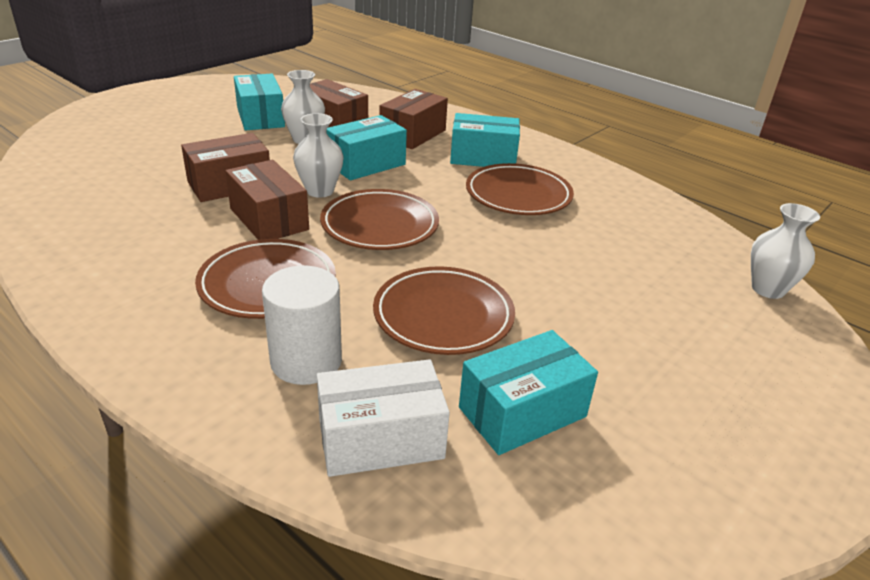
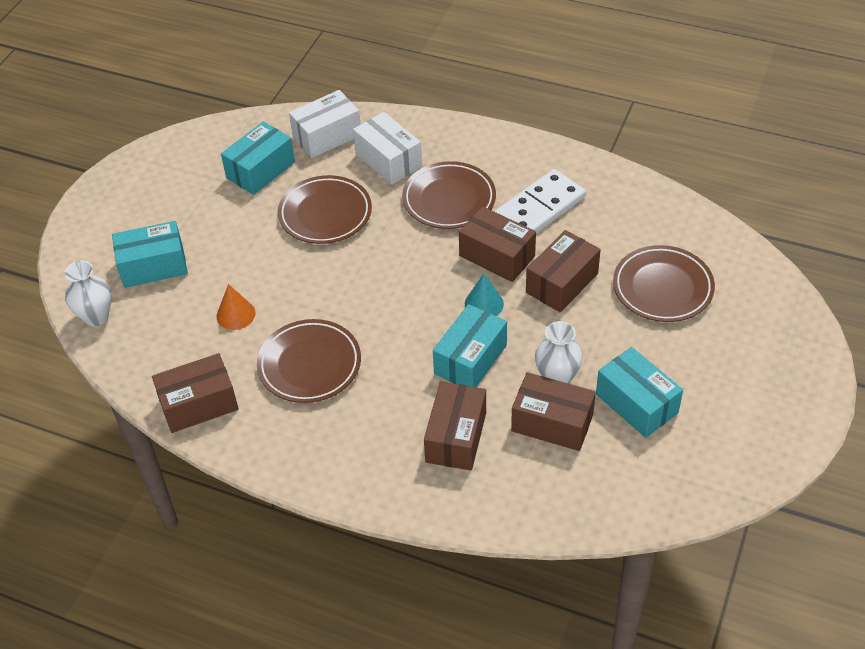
camera: 165 degrees right, 15 degrees up
white cylinder [262,266,342,385] -> white box [353,112,422,184]
white vase [293,113,343,198] -> turquoise cone [465,273,504,316]
brown plate [320,189,439,250] -> brown plate moved to [613,245,715,322]
turquoise box [450,113,520,167] -> turquoise box moved to [112,221,188,288]
none -> brown box [152,353,239,433]
none -> orange cone [217,284,256,330]
none -> white domino [494,169,586,233]

